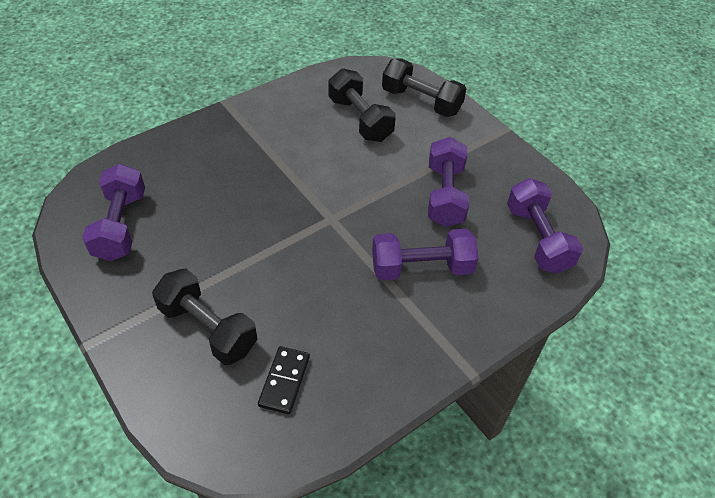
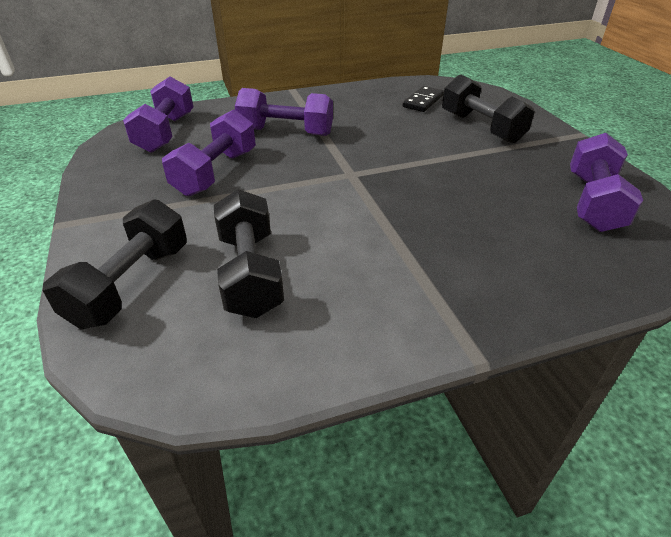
camera: 160 degrees left, 10 degrees down
black dumbbell [382,58,467,117] -> black dumbbell turned 60 degrees clockwise [43,199,187,329]

